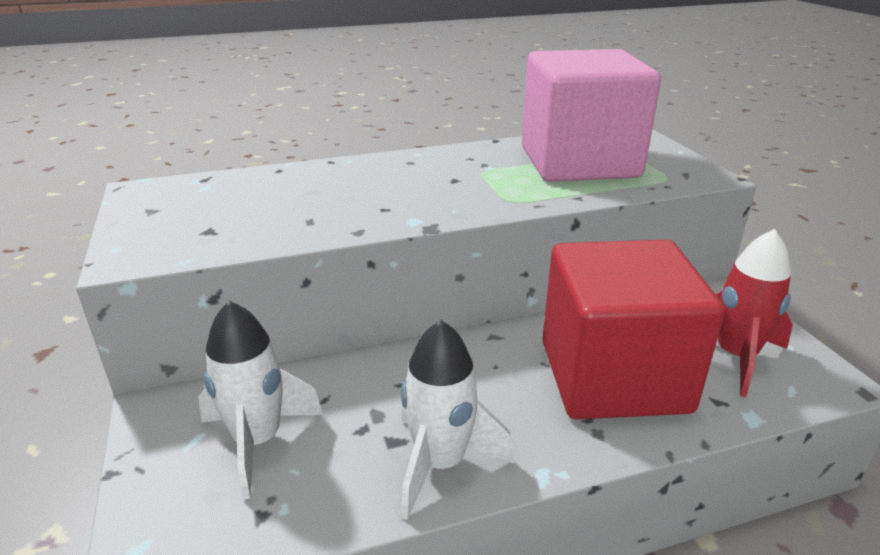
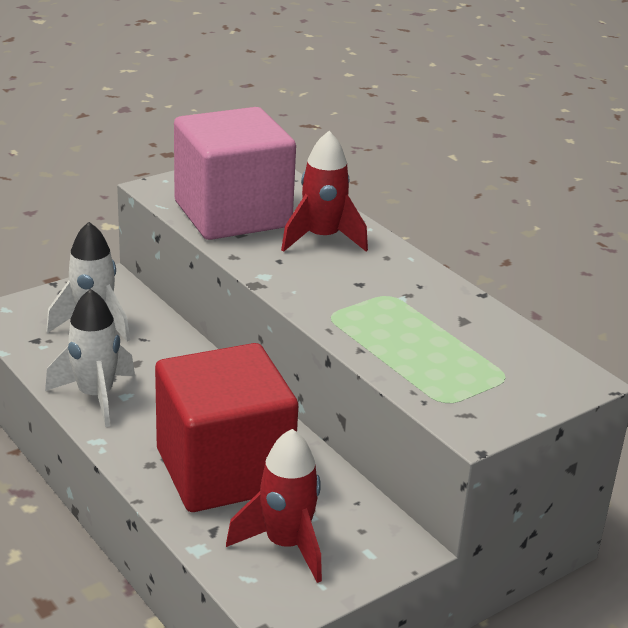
camera: 70 degrees right, 0 degrees up
pink cube [522,49,661,182] -> pink cube moved to [174,107,296,240]
none -> red rocket [281,131,368,252]

